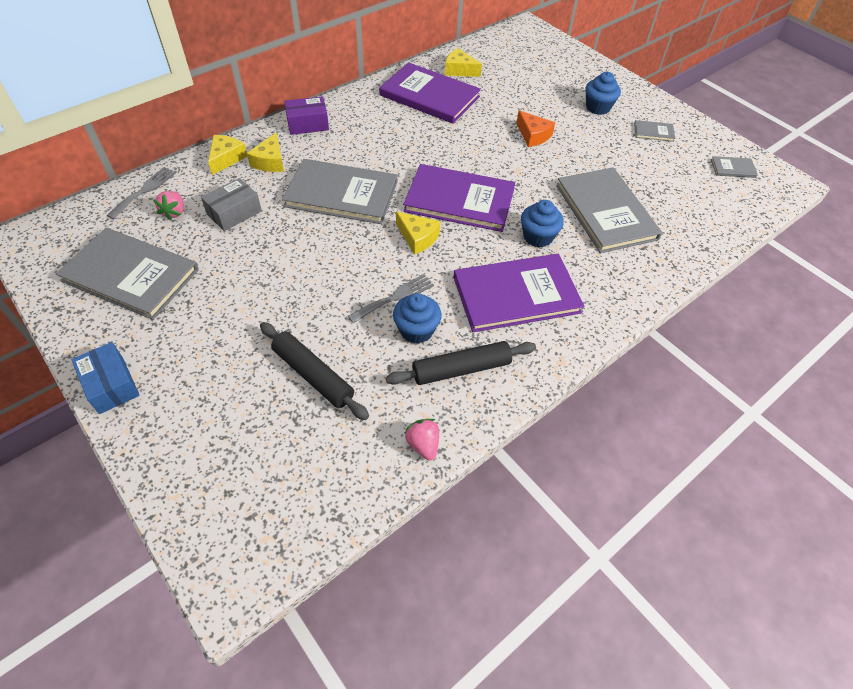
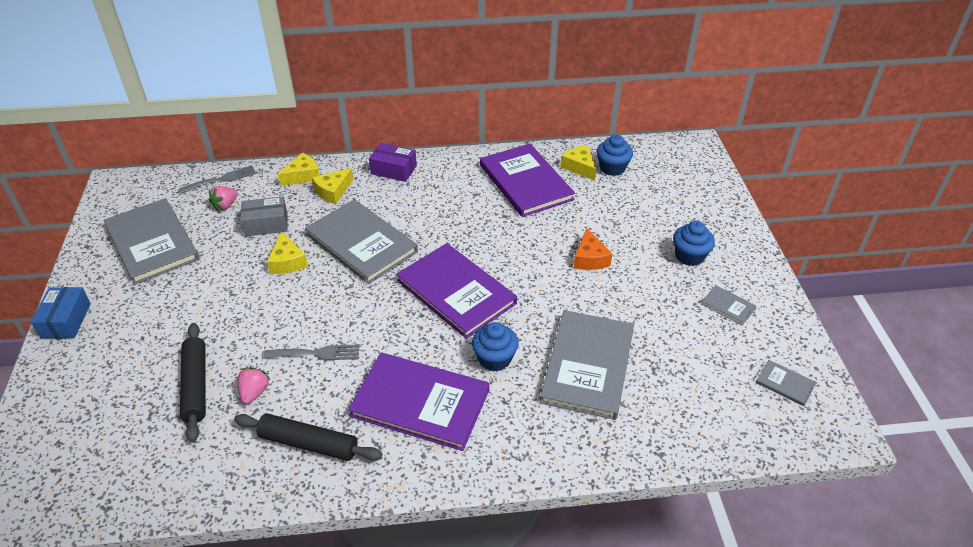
camera: 35 degrees right, 10 degrees down
blue cupcake [393,293,442,344] -> blue cupcake moved to [597,134,633,176]
yellow cheese [396,211,440,255] -> yellow cheese moved to [267,232,308,274]
pink strawberry [404,419,439,461] -> pink strawberry moved to [237,367,271,404]

